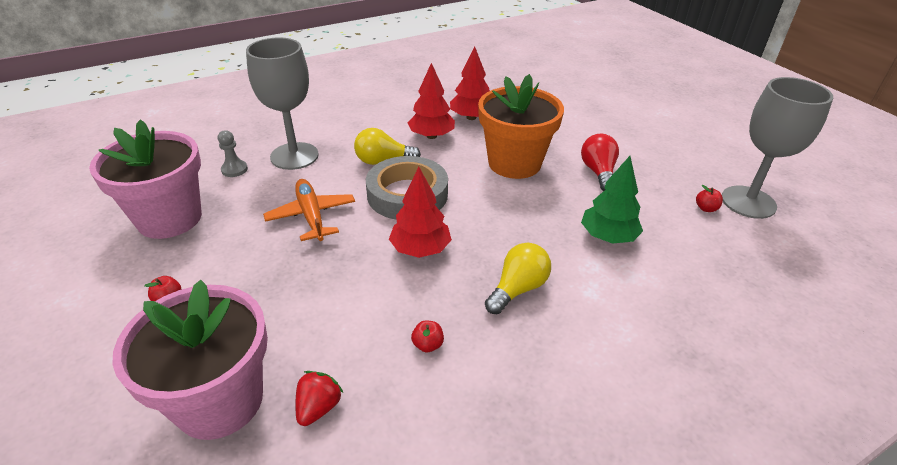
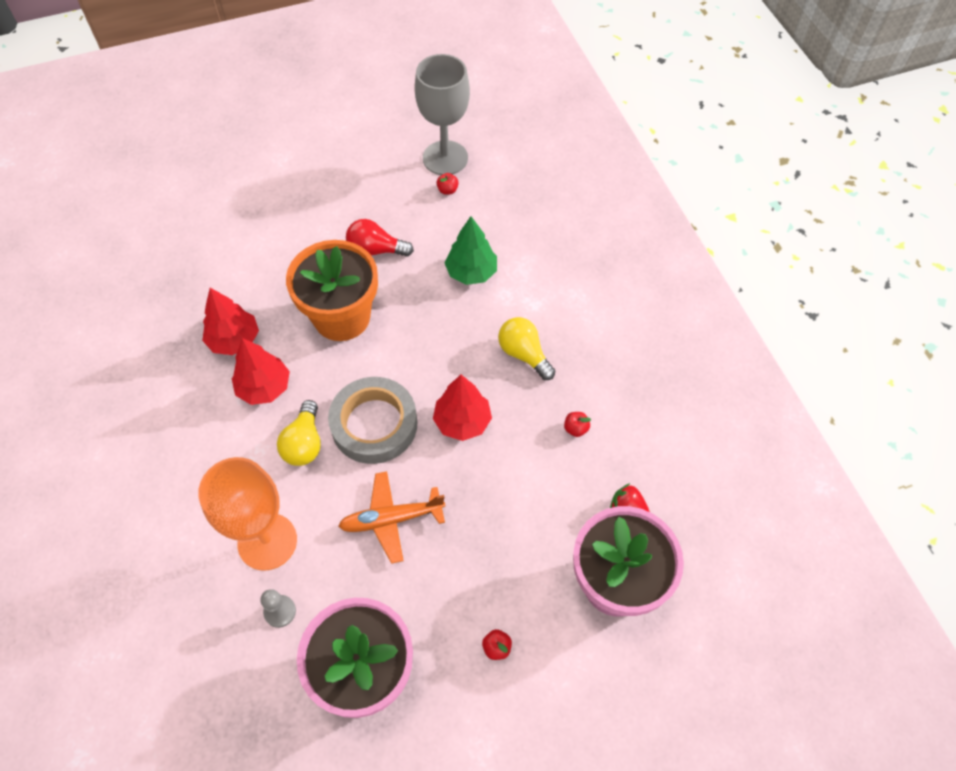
camera: 80 degrees left, 20 degrees up
grey goblet [246,38,319,170] -> orange goblet [198,457,297,571]

